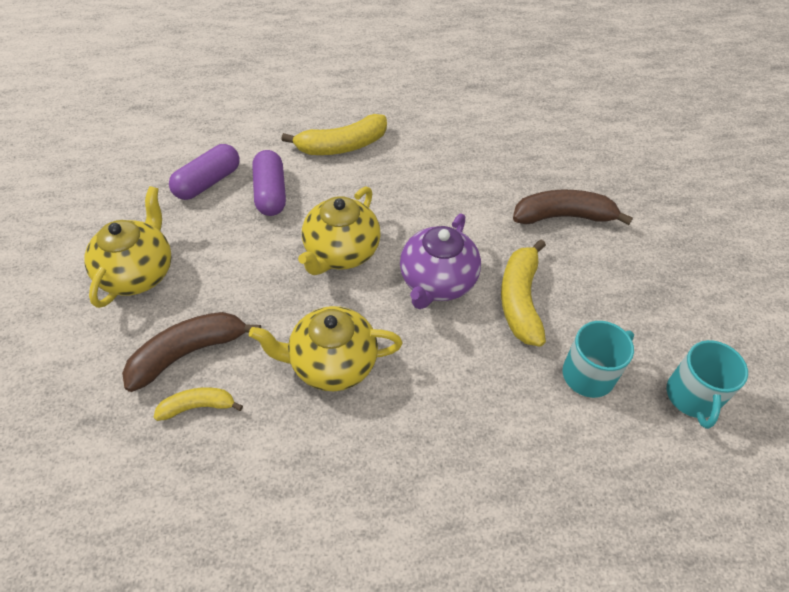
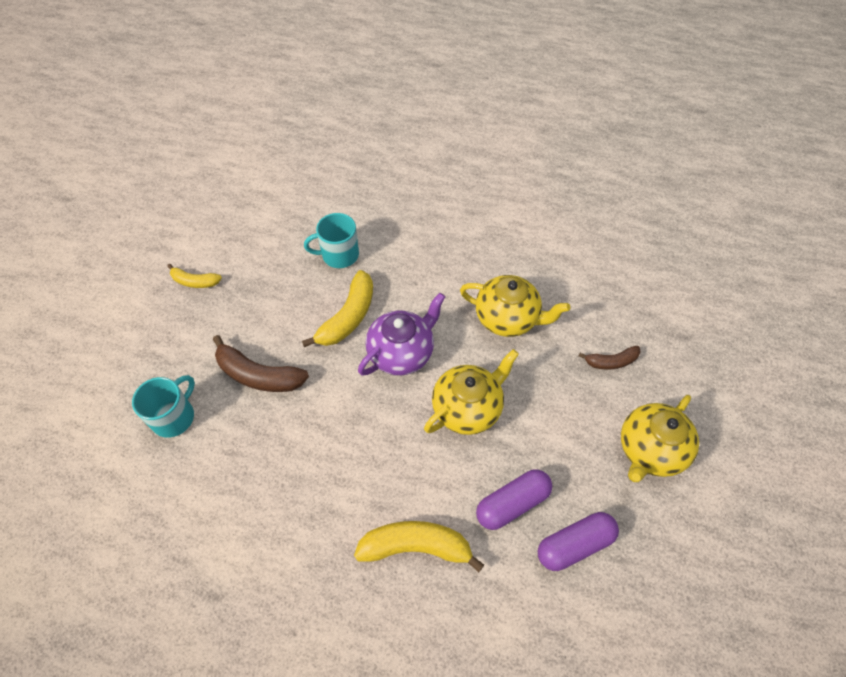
camera: 155 degrees left, 5 degrees up
brown banana [122,312,261,392] -> brown banana [579,346,641,370], size x0.59
yellow banana [153,387,243,421] -> yellow banana moved to [167,264,222,288]
purple capsule [252,150,286,216] -> purple capsule turned 45 degrees clockwise [476,469,552,530]
turquoise mug [667,340,748,429] -> turquoise mug moved to [132,375,195,438]

